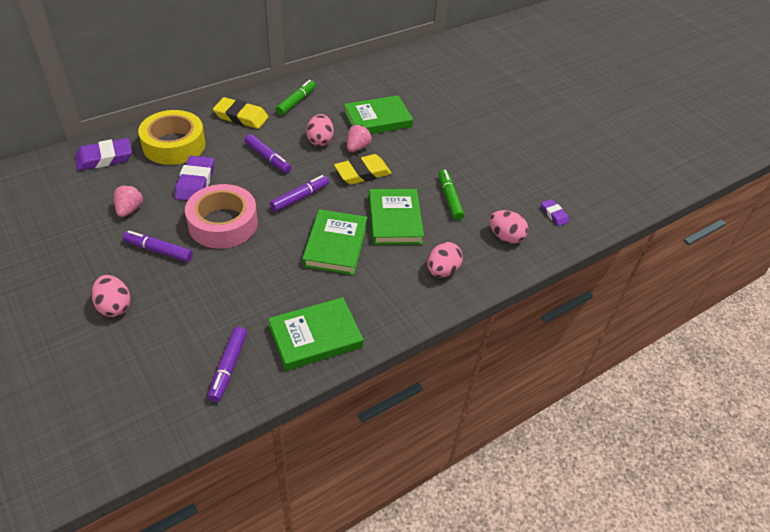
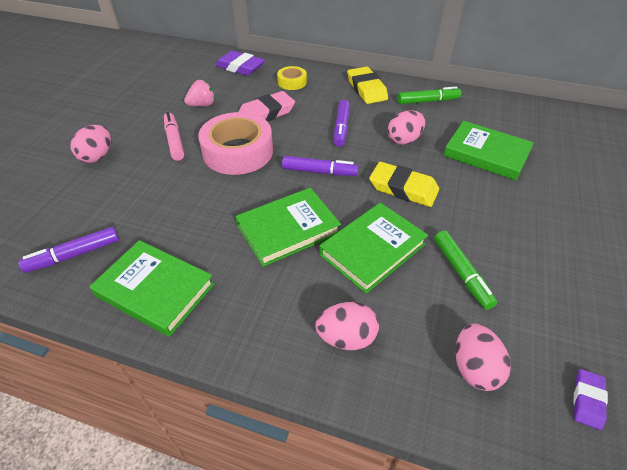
camera: 55 degrees right, 0 degrees up
purple marker [123,231,193,262] -> pink marker [164,112,184,161]
yellow tape [138,110,206,165] -> yellow tape [277,66,307,90], size x0.50
purple eraser [175,156,214,201] -> pink eraser [238,91,295,122]
pink strawberry [347,125,372,152] -> none
green marker [439,169,464,220] -> green marker turned 120 degrees clockwise [434,230,497,310]

